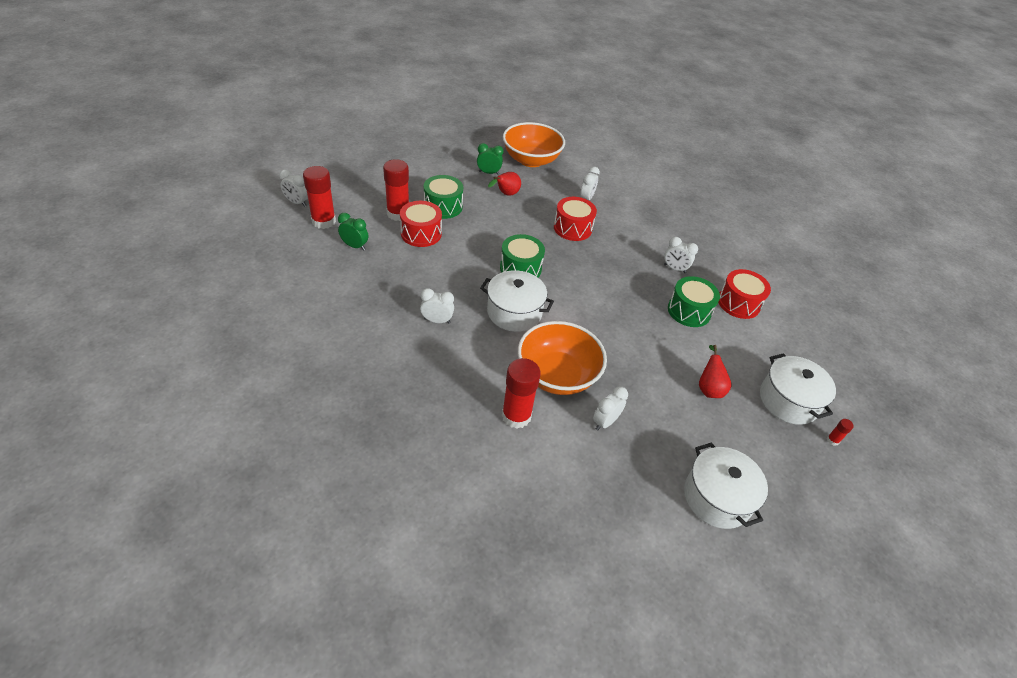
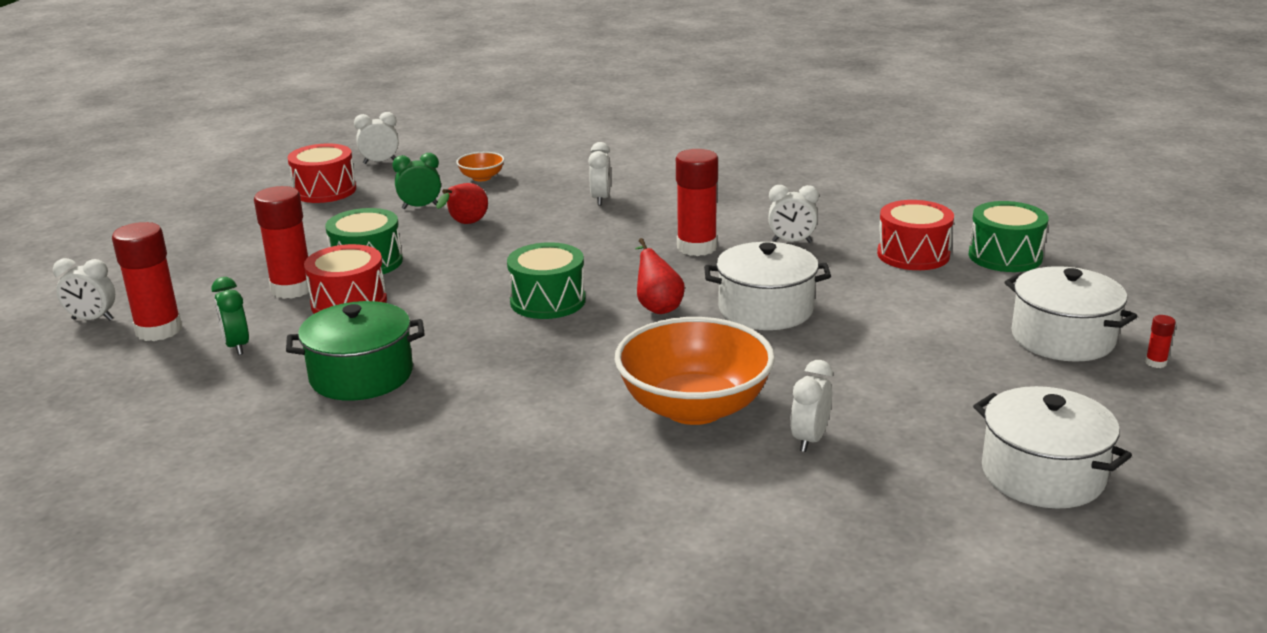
camera: 15 degrees left, 20 degrees down
green clock [338,213,368,250] -> green clock turned 120 degrees counterclockwise [212,277,249,355]
white clock [420,288,454,324] -> white clock moved to [354,112,399,164]
white pot [480,270,554,332] -> white pot moved to [704,242,831,330]
red glue stick [502,358,541,429] -> red glue stick moved to [676,149,718,256]
orange bowl [503,122,565,167] -> orange bowl [456,152,504,181], size x0.44
red drum [554,197,597,241] -> red drum moved to [287,144,356,203]
green drum [668,276,720,327] -> green drum moved to [968,201,1048,272]
red pear [699,345,731,398] -> red pear moved to [635,238,685,314]
none -> green pot [286,301,425,401]

